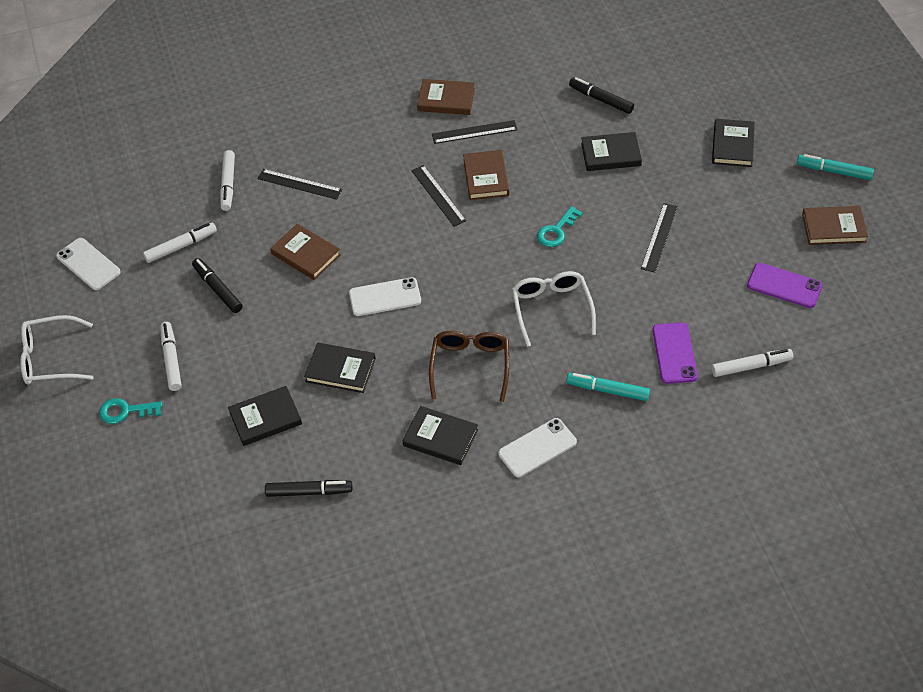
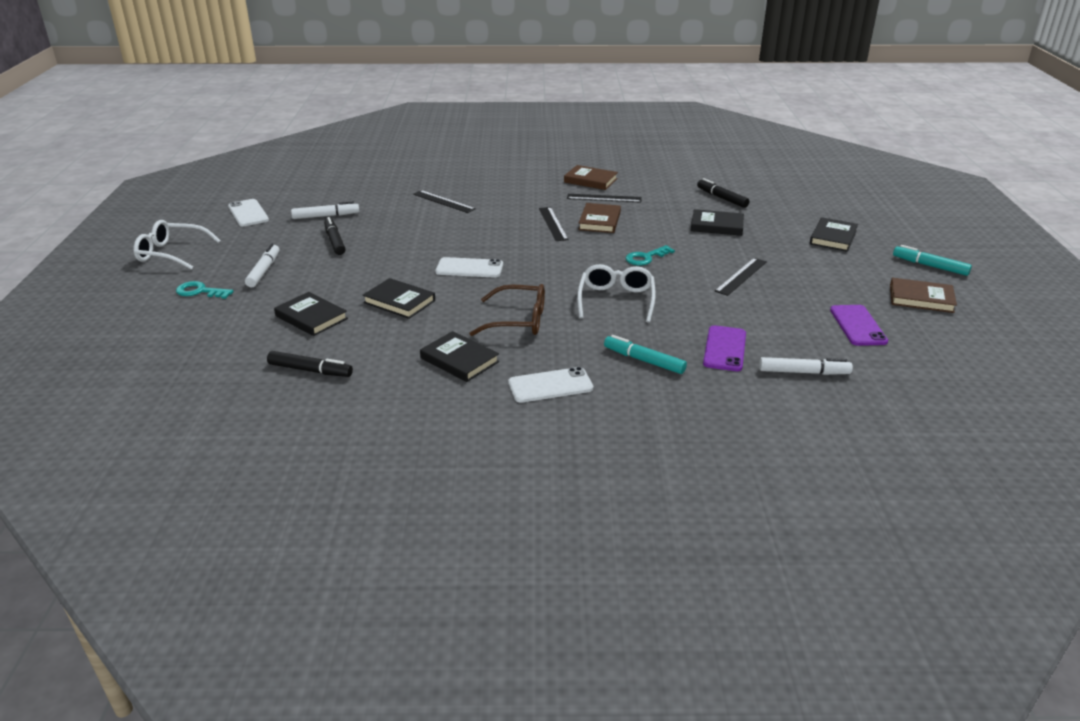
camera: 15 degrees right, 20 degrees down
white marker [220,150,235,211] -> none
black book [228,386,302,446] -> black book turned 45 degrees clockwise [274,292,348,336]
brown book [270,224,341,280] -> none
brown glasses [429,331,509,402] -> brown glasses turned 75 degrees clockwise [469,284,545,336]
purple phone [747,263,823,308] -> purple phone turned 45 degrees clockwise [830,305,888,346]

